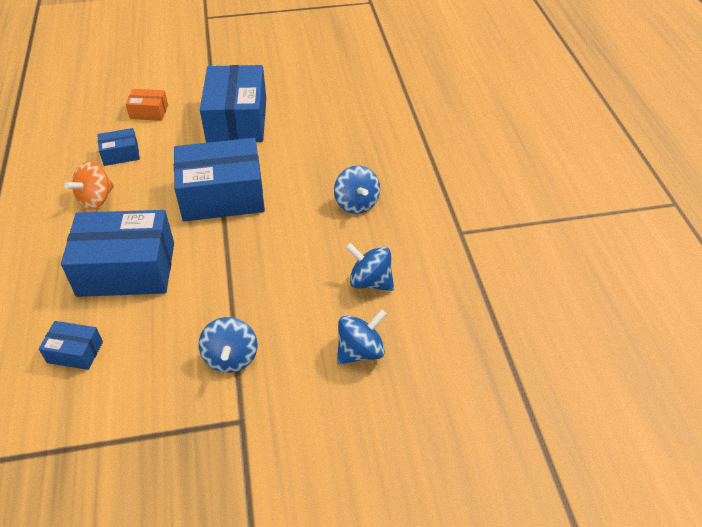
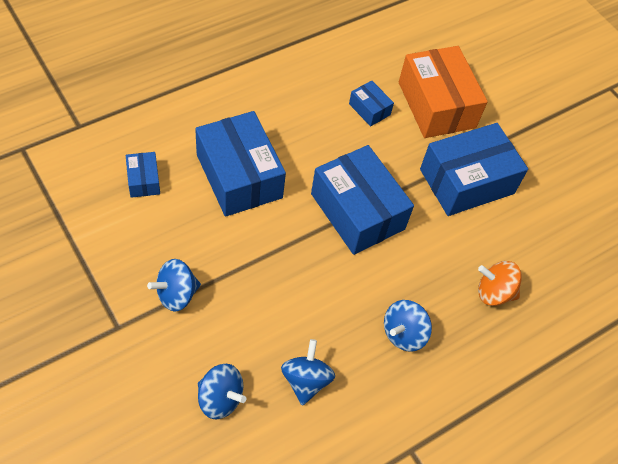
camera: 60 degrees right, 10 degrees up
orange spinning top [64,161,114,210] -> orange spinning top moved to [478,261,522,306]
orange box [125,89,168,121] -> orange box [399,46,488,138], size x2.15

